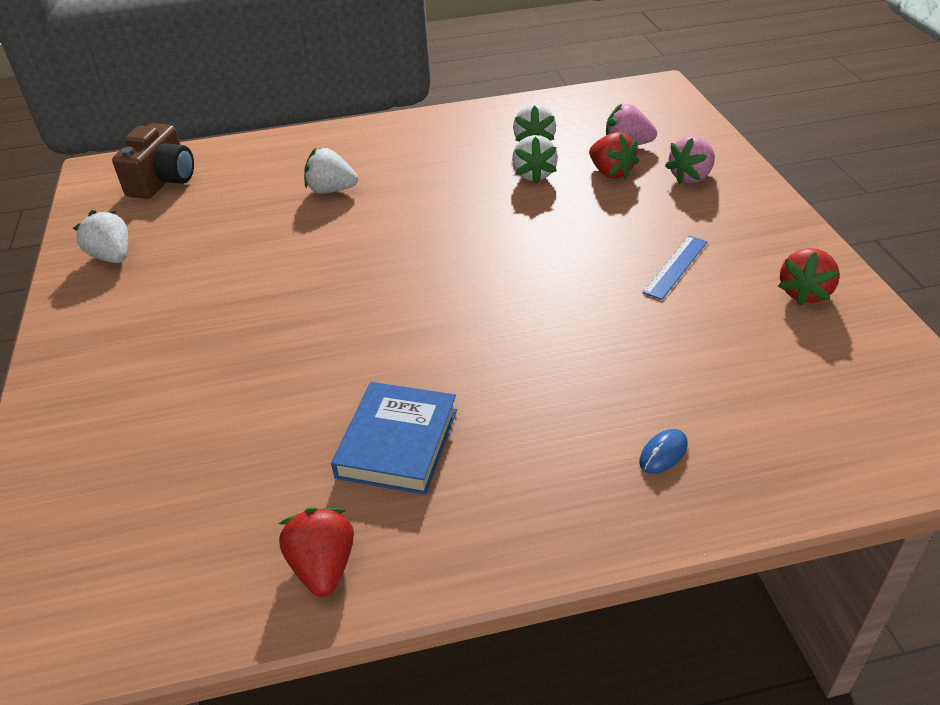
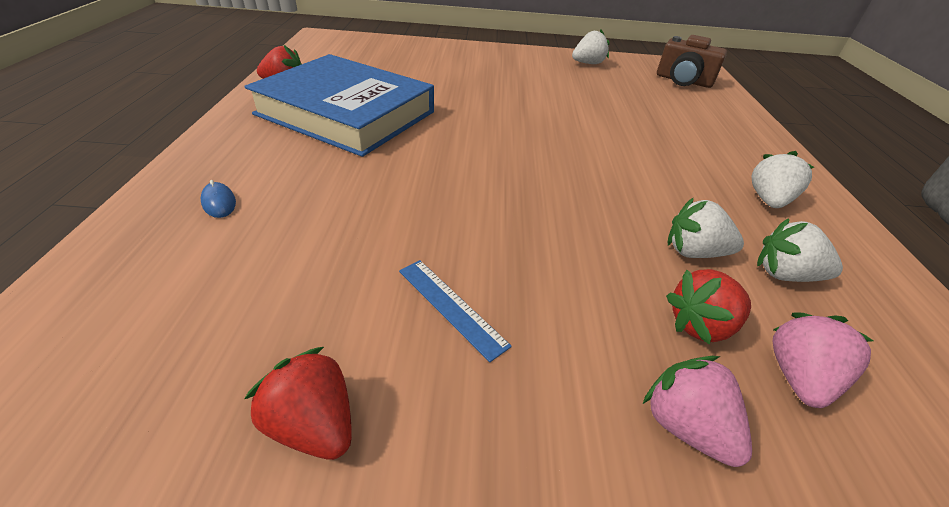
camera: 100 degrees right, 0 degrees up
white strawberry [304,148,358,194] -> white strawberry moved to [751,151,814,208]
blue book [331,382,457,495] -> blue book [244,54,434,157], size x1.88

